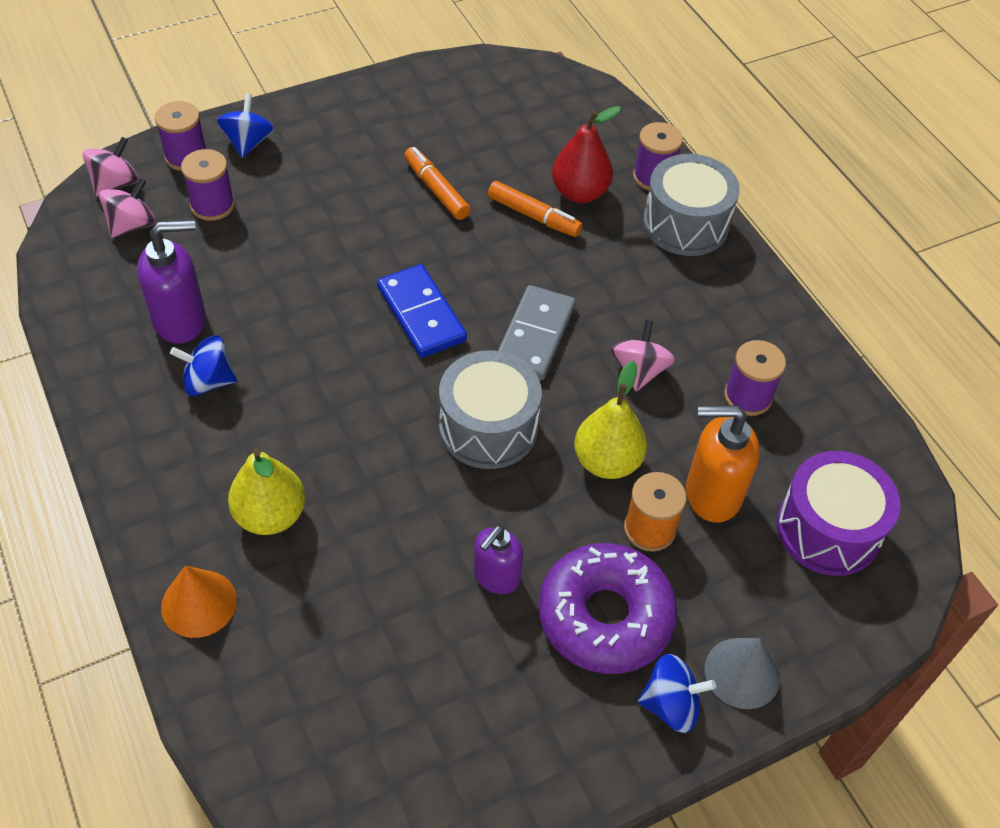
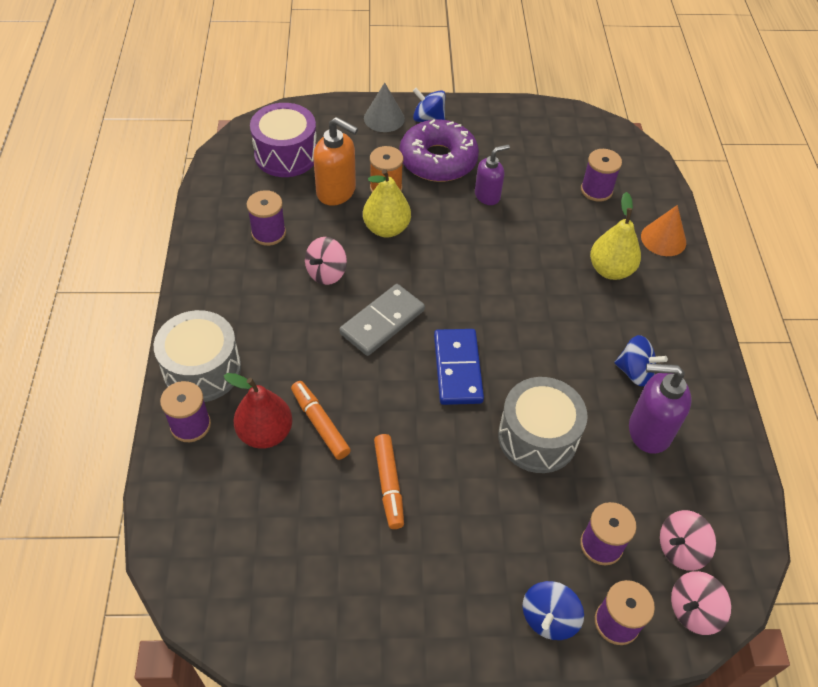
camera: 155 degrees left, 0 degrees up
grey drum [439,350,542,469] -> grey drum moved to [498,377,588,473]
none -> purple spool [581,149,622,202]

